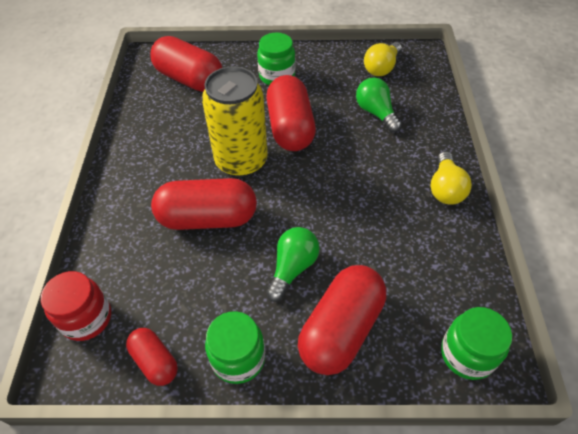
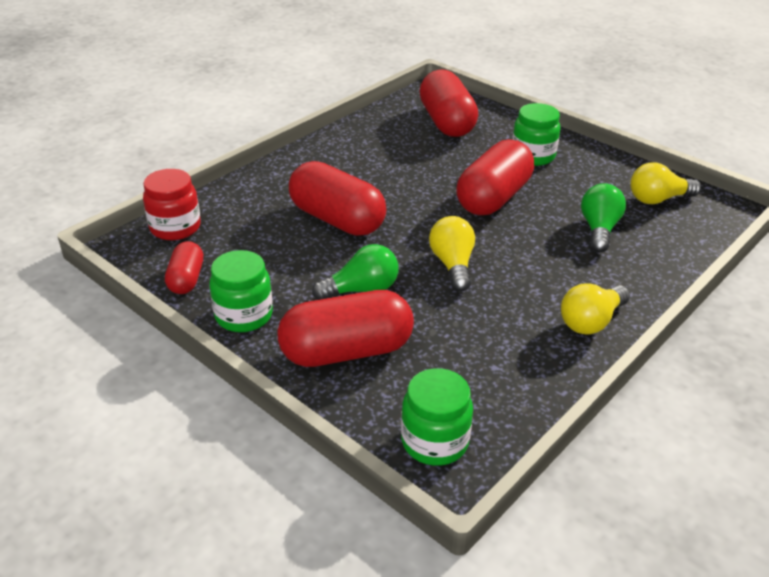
camera: 40 degrees right, 15 degrees down
yellow can [202,66,268,177] -> none
none -> yellow light bulb [429,216,475,292]

